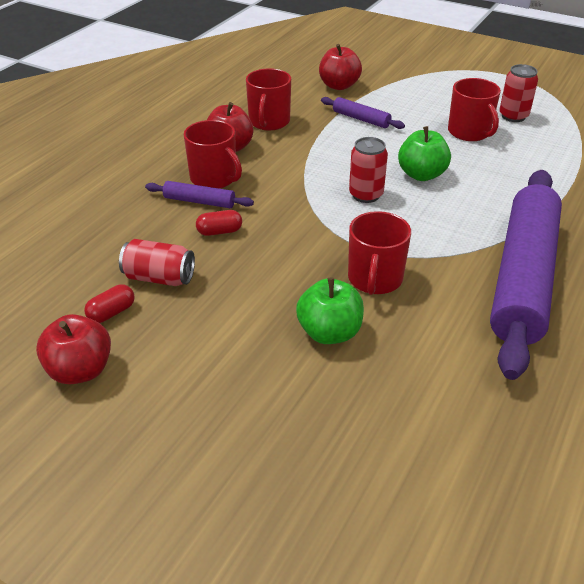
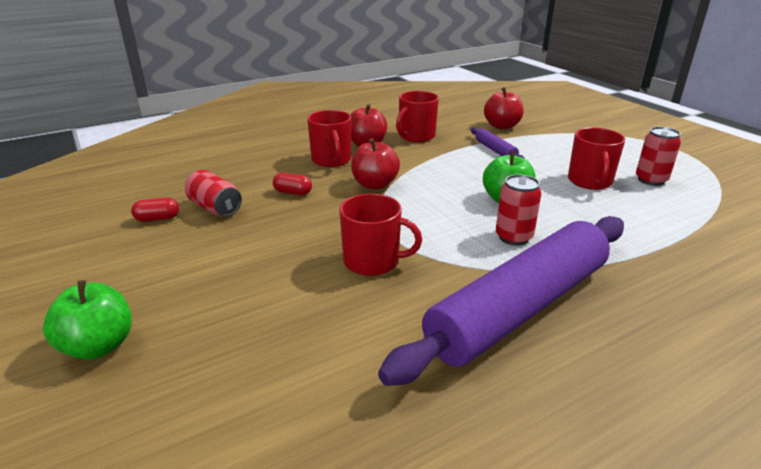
camera: 30 degrees right, 10 degrees down
red apple [36,314,111,384] -> red apple moved to [351,138,400,189]
purple rolling pin [145,181,254,208] -> none
green apple [296,277,364,344] -> green apple moved to [43,280,132,360]
red mug [348,211,411,295] -> red mug turned 120 degrees counterclockwise [339,194,422,276]
red can [349,137,388,203] -> red can moved to [496,174,542,246]

